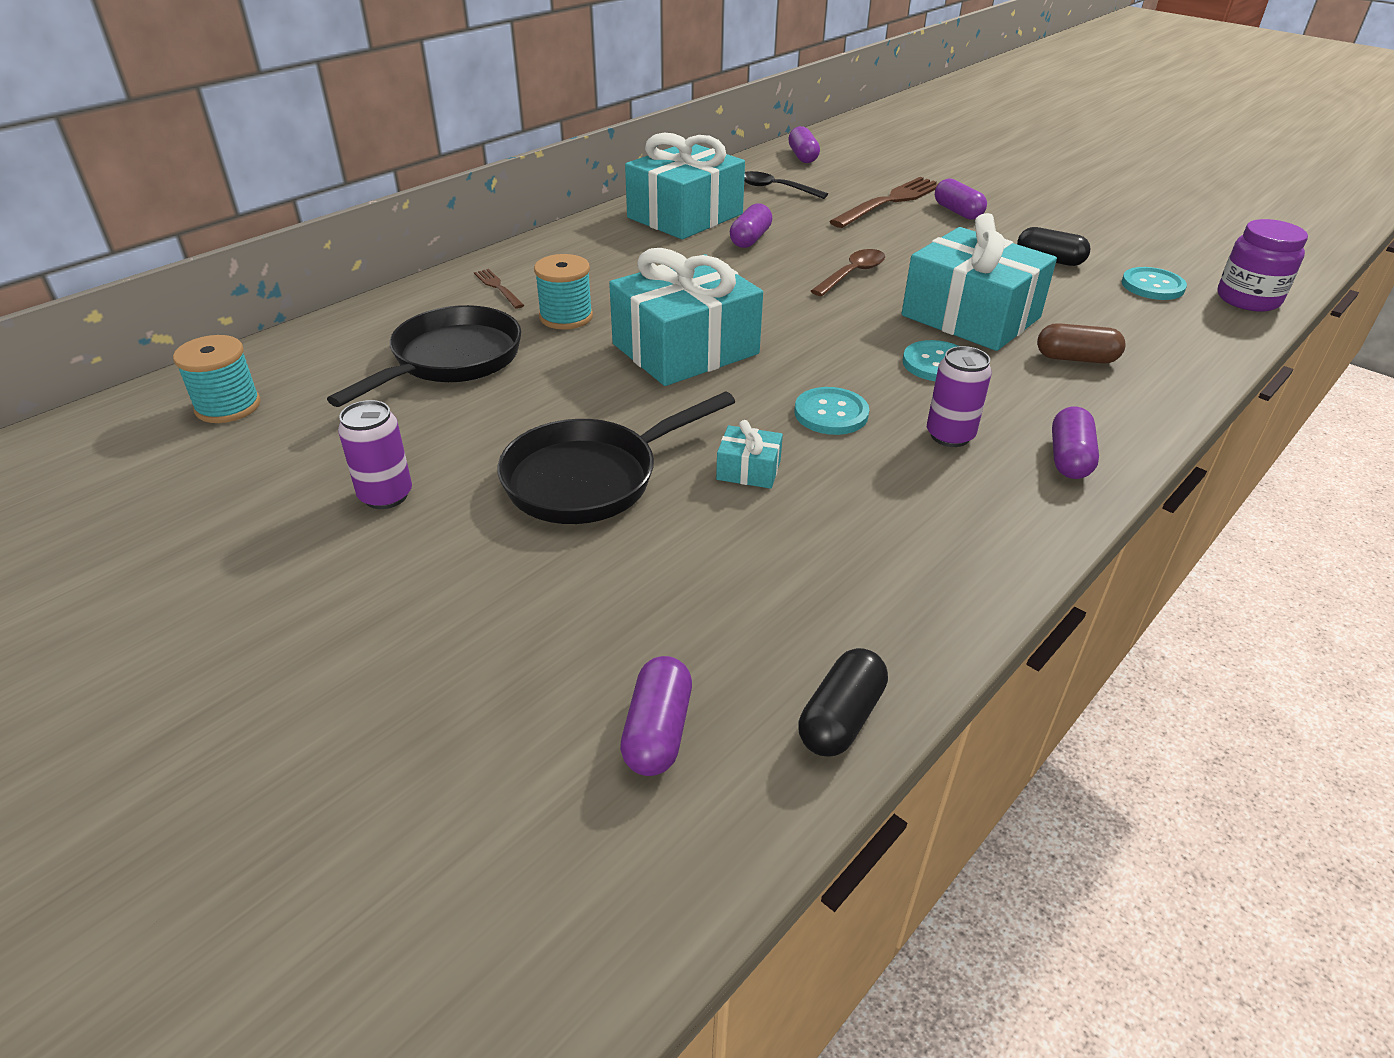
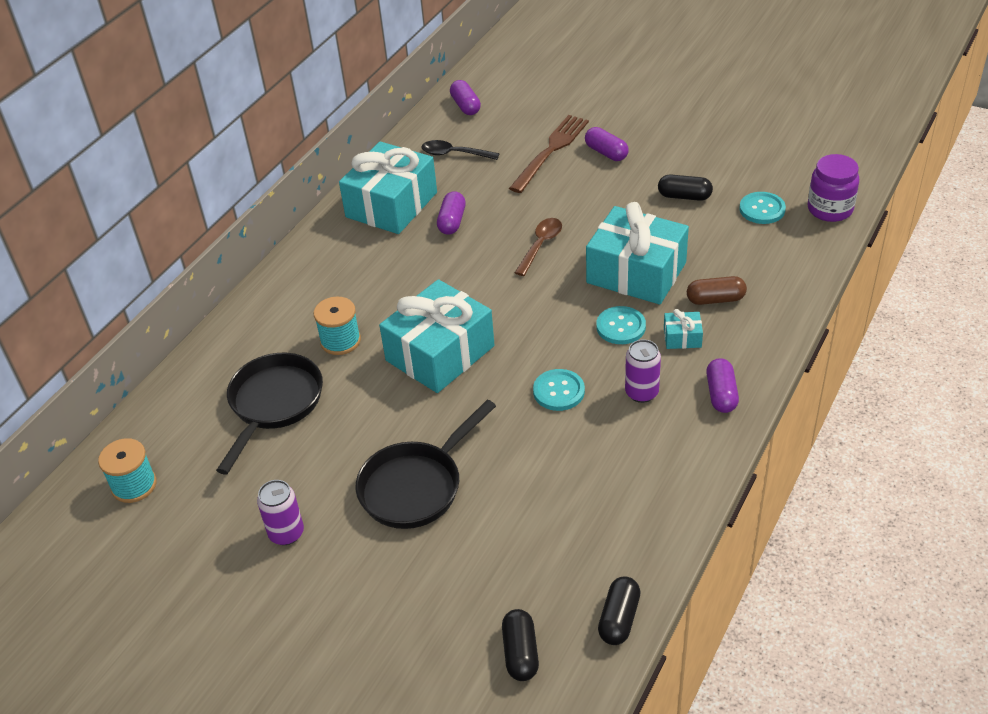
camera: 10 degrees left, 5 degrees up
brown fork [474,269,524,309] -> none
purple capsule [620,656,692,776] -> black capsule [502,609,539,681]
turquoise gift [716,420,783,489] -> turquoise gift moved to [664,309,703,349]

